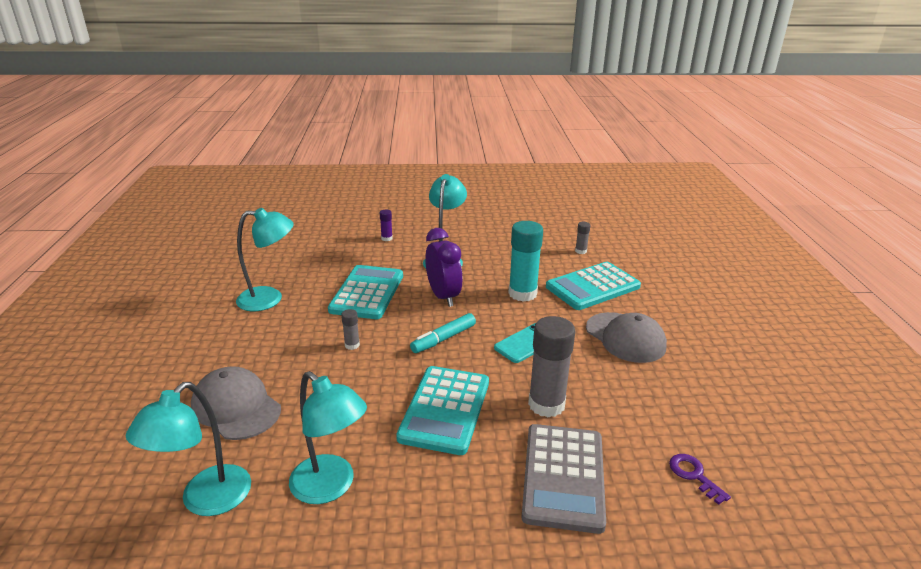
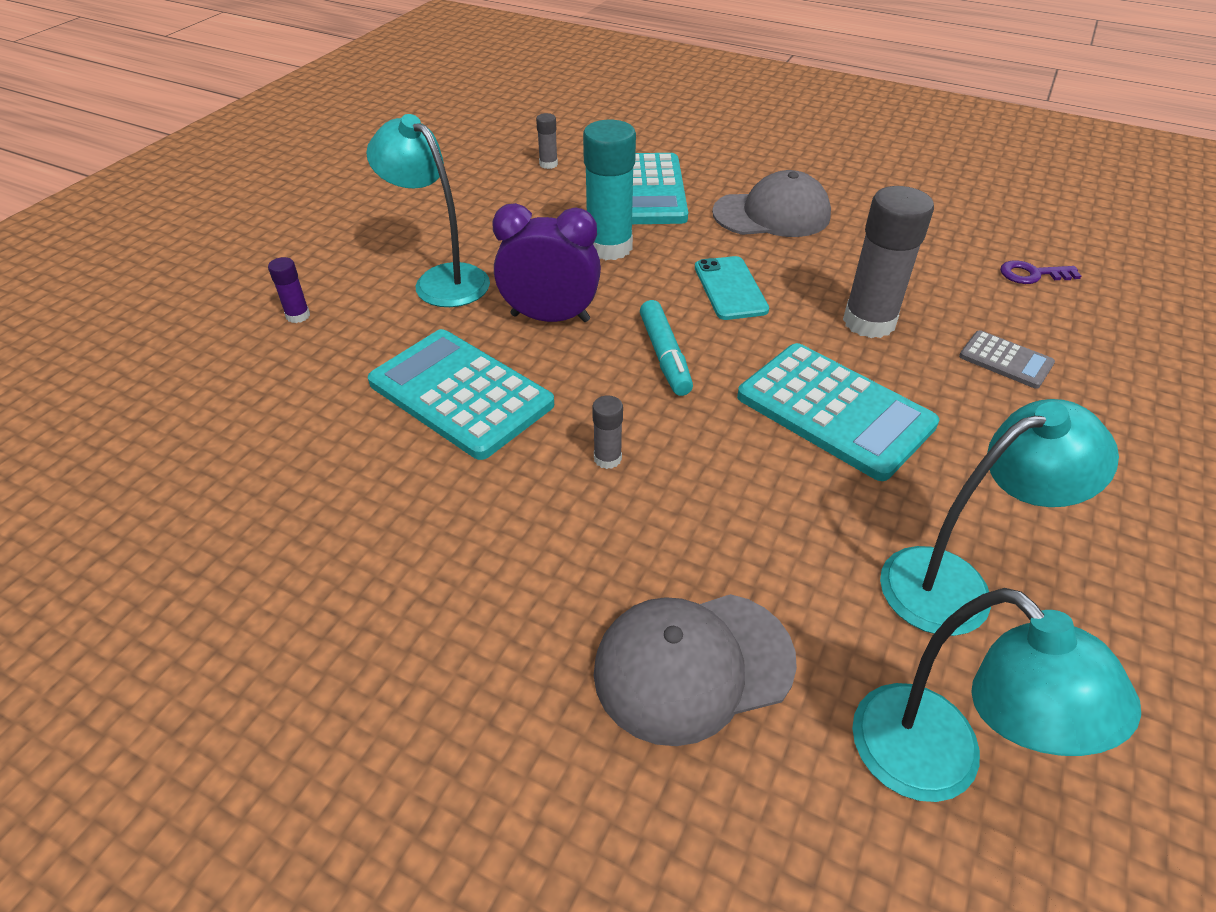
camera: 60 degrees left, 15 degrees up
turquoise lamp [236,208,294,311] -> none
grey calculator [521,424,606,534] -> grey calculator [959,330,1055,389], size x0.49

